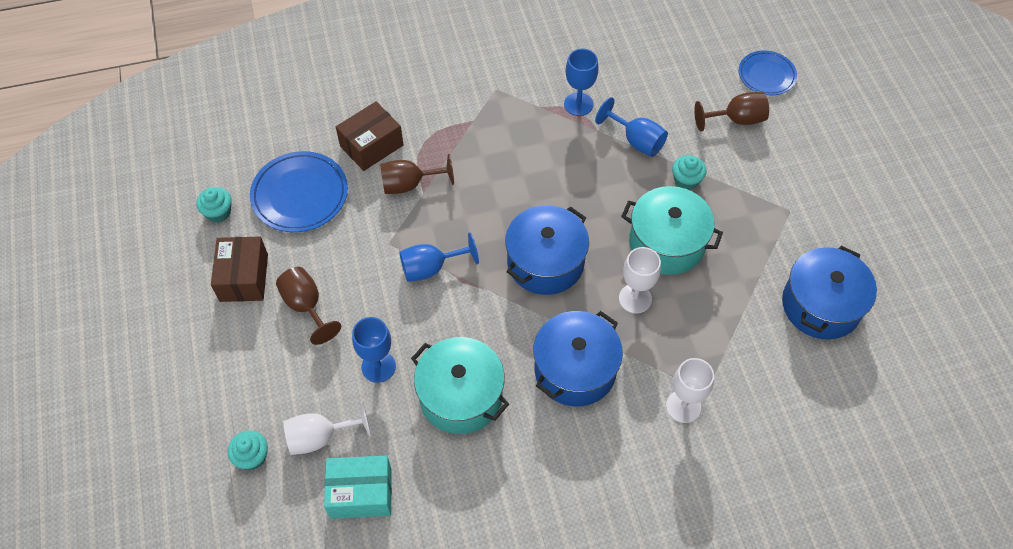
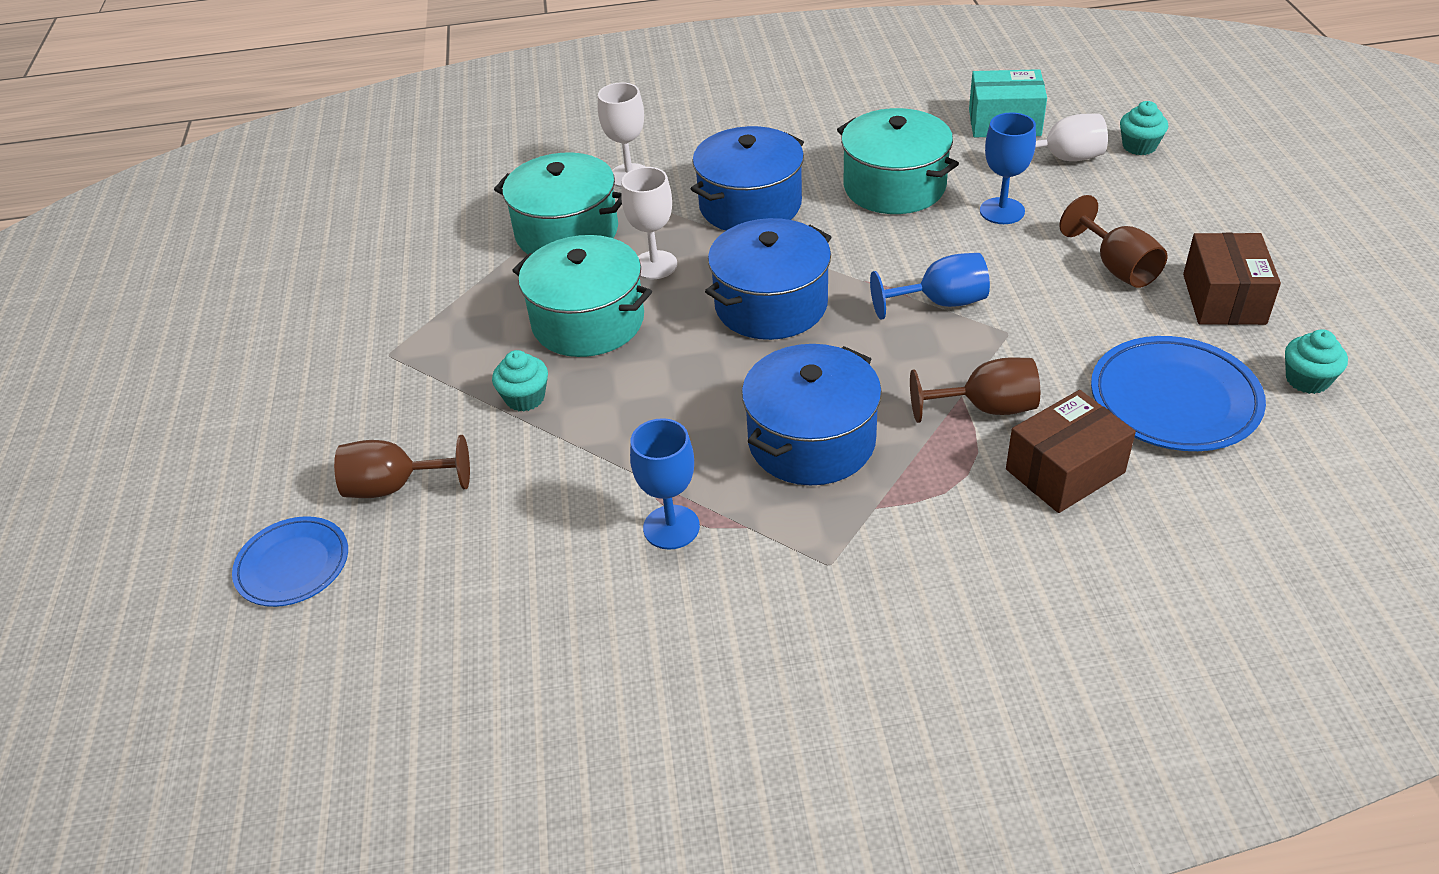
camera: 170 degrees left, 15 degrees down
blue goblet [595,97,668,157] -> none
blue pot [782,246,877,339] -> blue pot moved to [742,344,882,485]
none -> turquoise pot [494,153,622,254]

